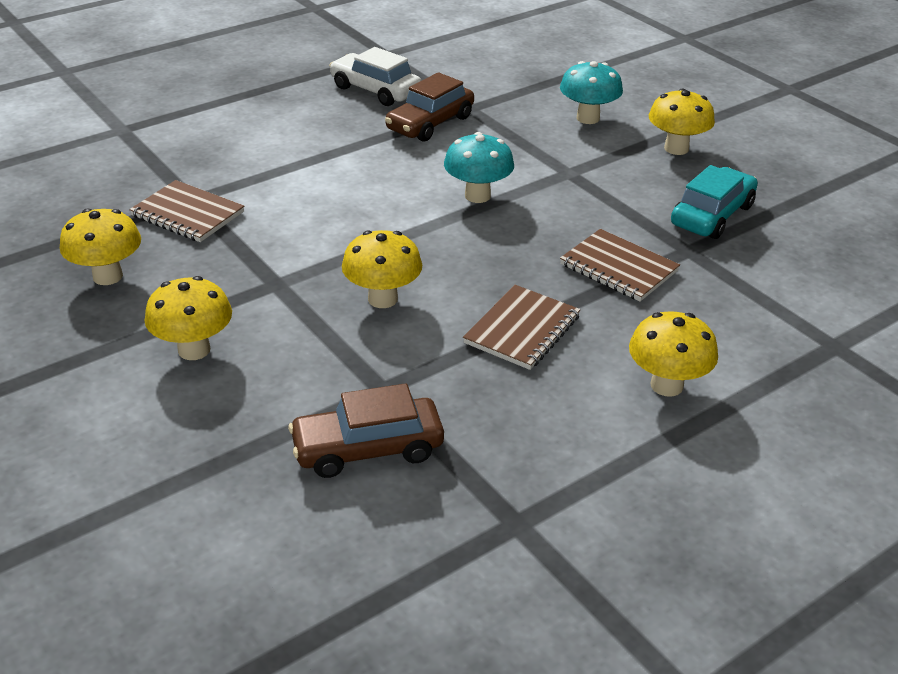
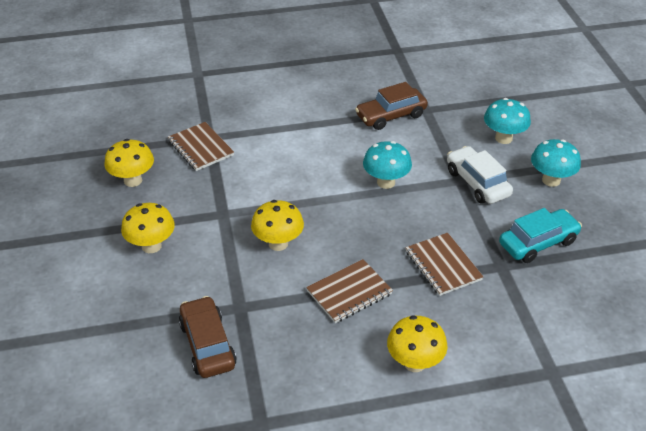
camera: 25 degrees right, 5 degrees up
brown car [288,383,444,478] -> brown car turned 60 degrees clockwise [179,296,237,378]
white car [329,47,421,106] -> white car moved to [447,146,513,204]
yellow mushroom [649,88,715,155] -> turquoise mushroom [531,139,581,187]

